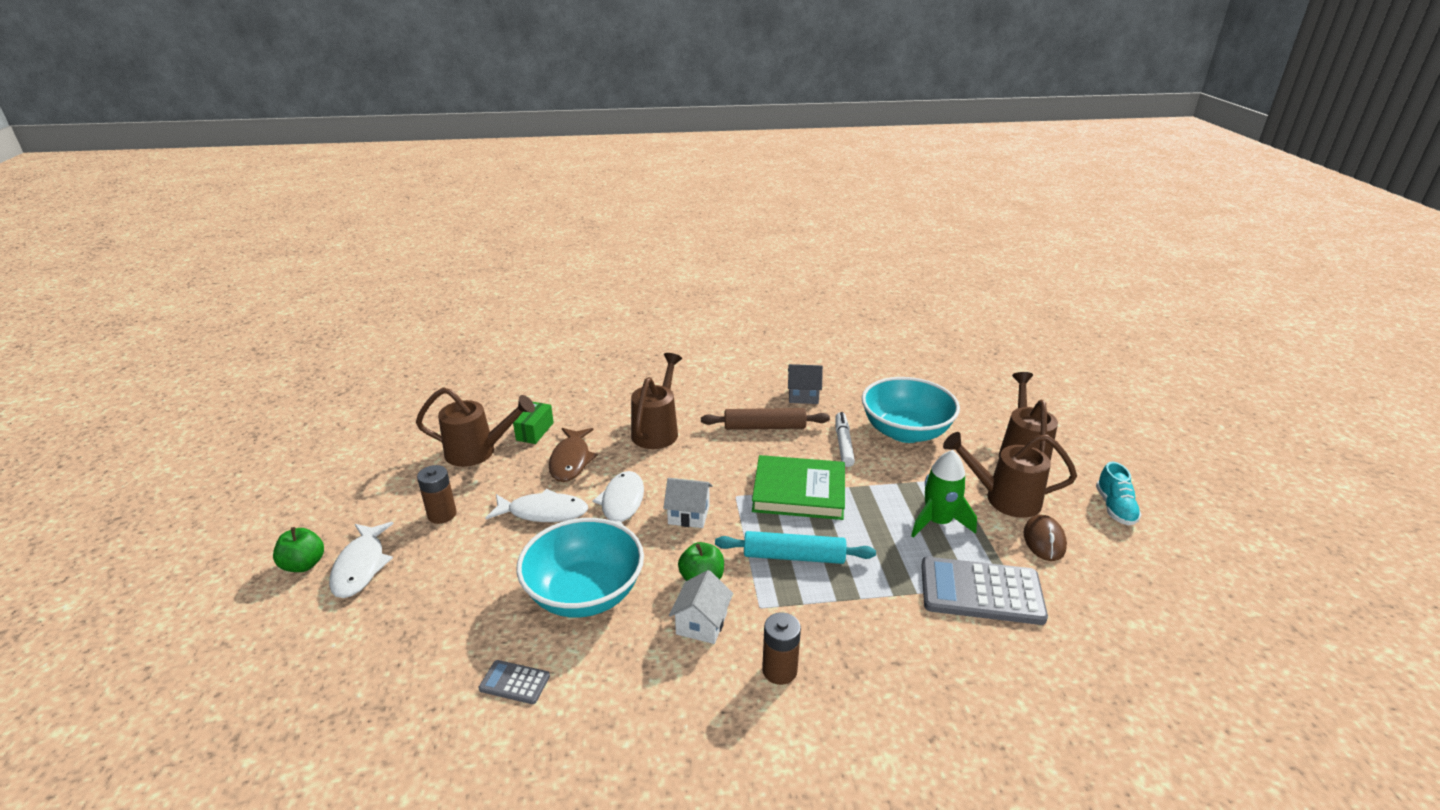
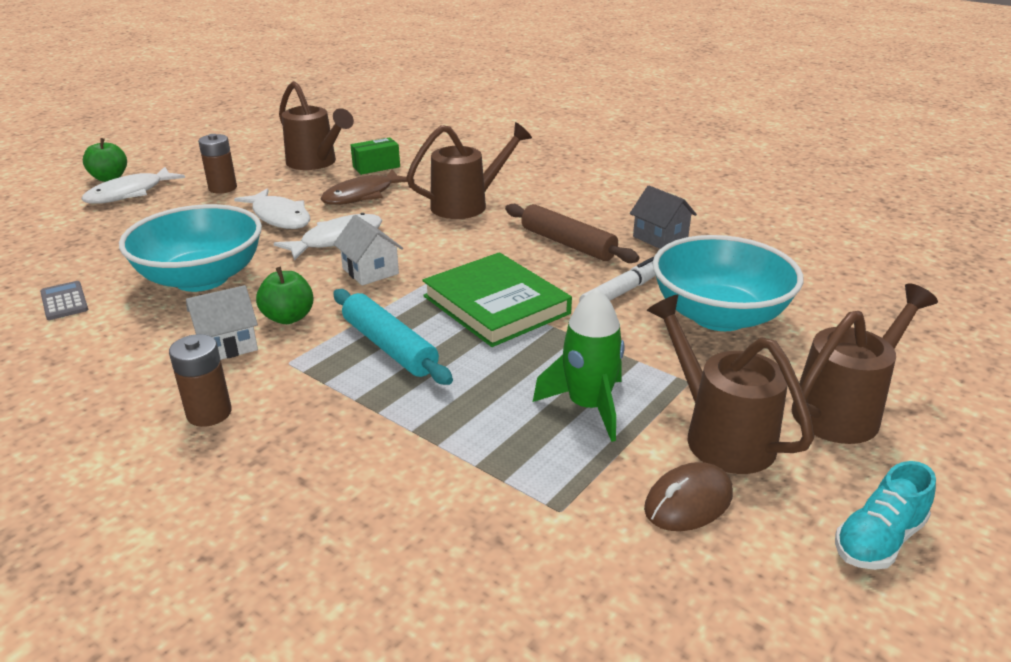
camera: 45 degrees right, 0 degrees up
grey calculator [921,557,1048,625] -> none

